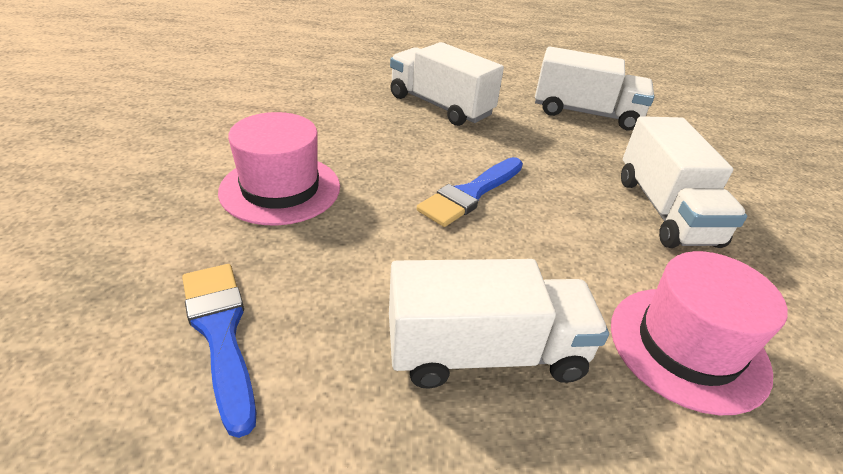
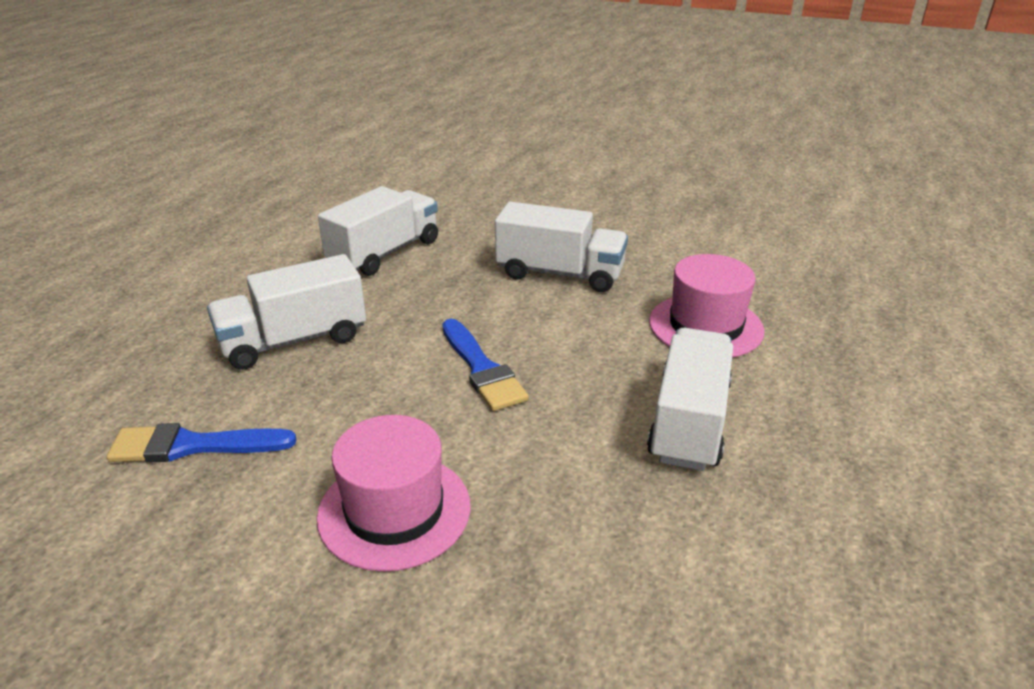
camera: 65 degrees left, 5 degrees down
blue brush [182,264,256,438] -> blue brush moved to [106,423,297,463]

